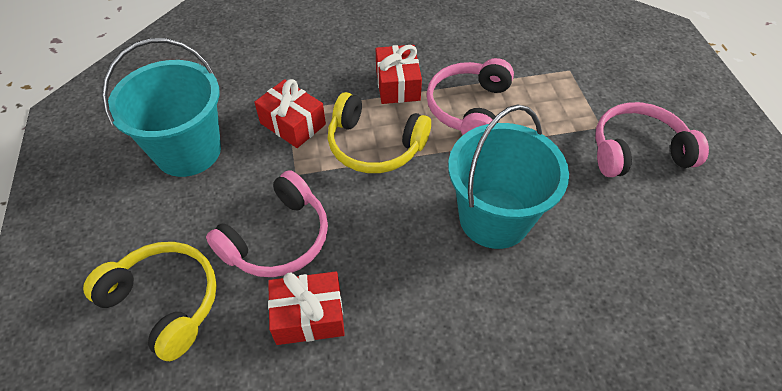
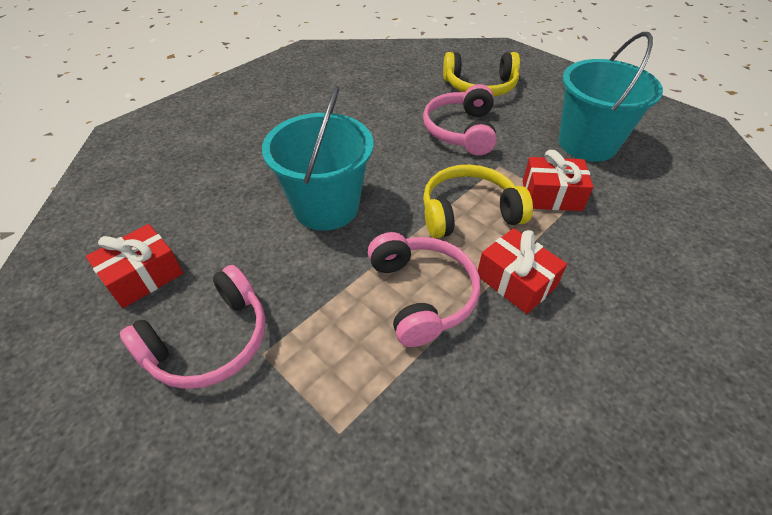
camera: 145 degrees right, 5 degrees down
red gift [268,272,345,345] -> red gift moved to [86,224,183,308]

